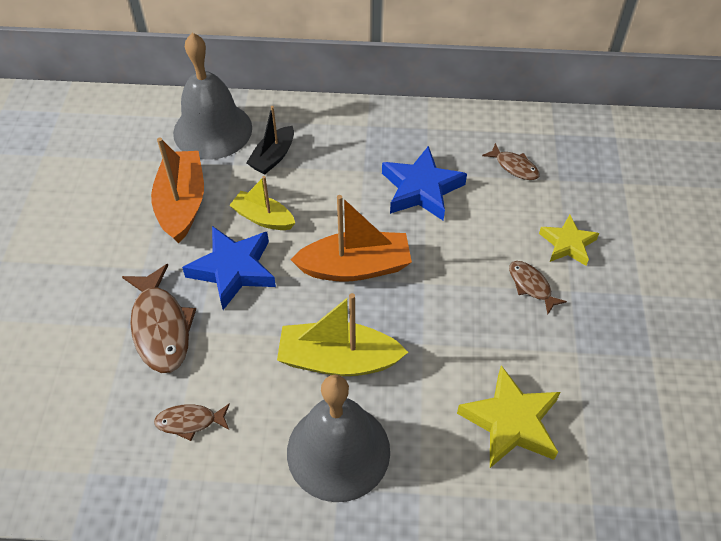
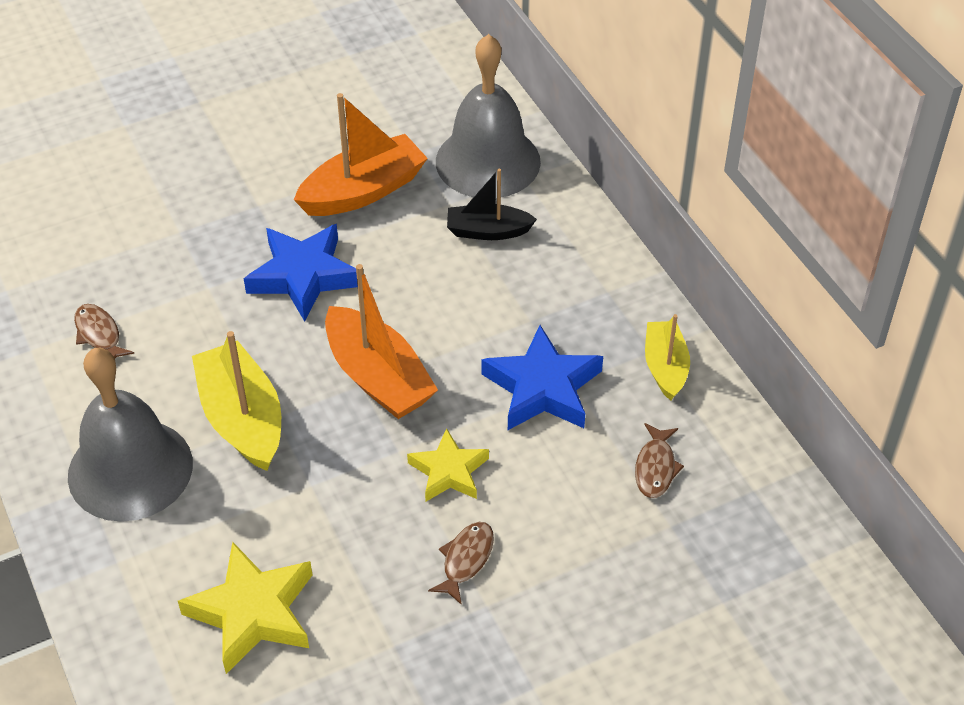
camera: 60 degrees right, 5 degrees down
brown fish [122,264,196,373] -> none
yellow boat [229,176,295,230] -> yellow boat moved to [645,314,690,401]
yellow star [539,215,599,266] -> yellow star moved to [407,428,489,501]

